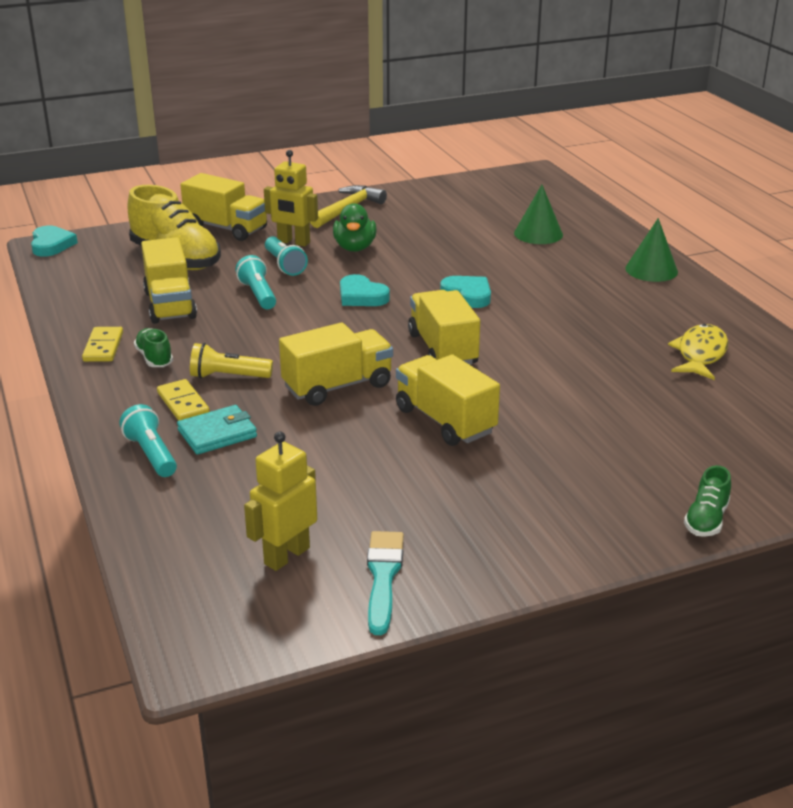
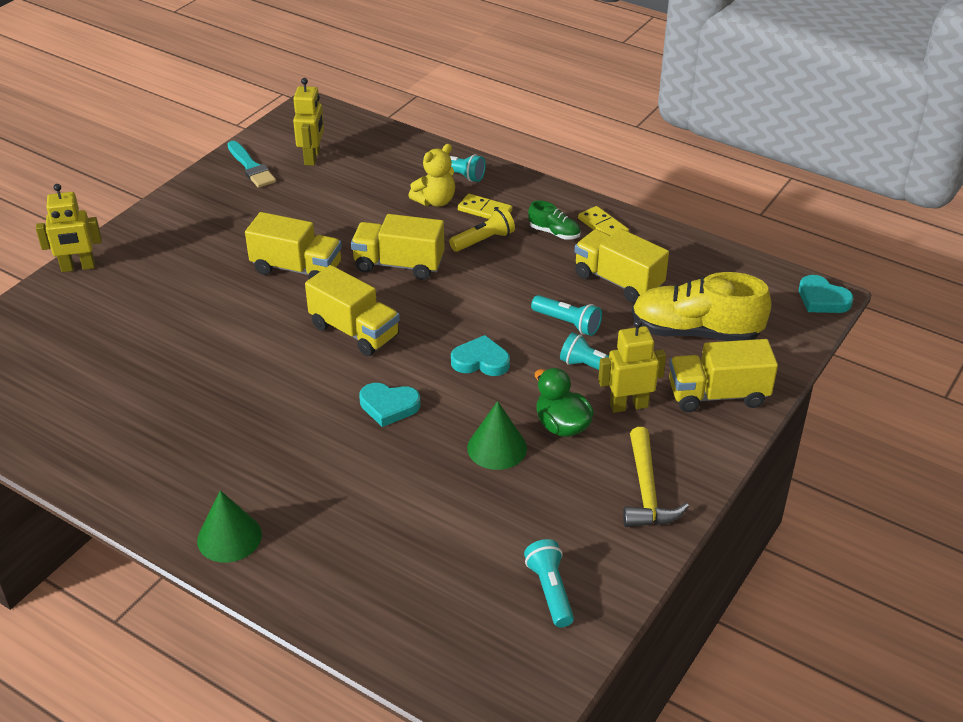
camera: 145 degrees right, 10 degrees up
turquoise wallet [177,405,257,455] -> yellow teddy bear [408,144,455,207]
yellow truck [279,323,393,406] -> yellow truck turned 75 degrees clockwise [351,214,445,280]
green cone [514,185,563,244] -> green cone moved to [467,401,527,470]
yellow fish [668,324,728,380] -> none
green shoe [684,465,731,537] -> yellow robot [36,184,102,272]
none -> turquoise flashlight [524,539,574,627]

